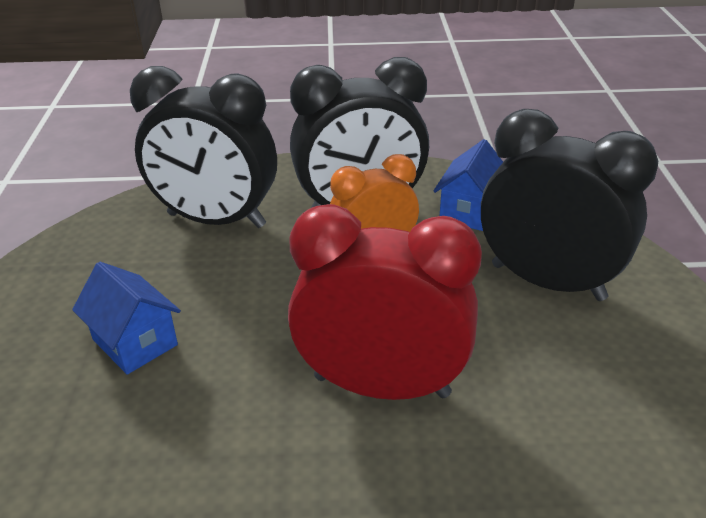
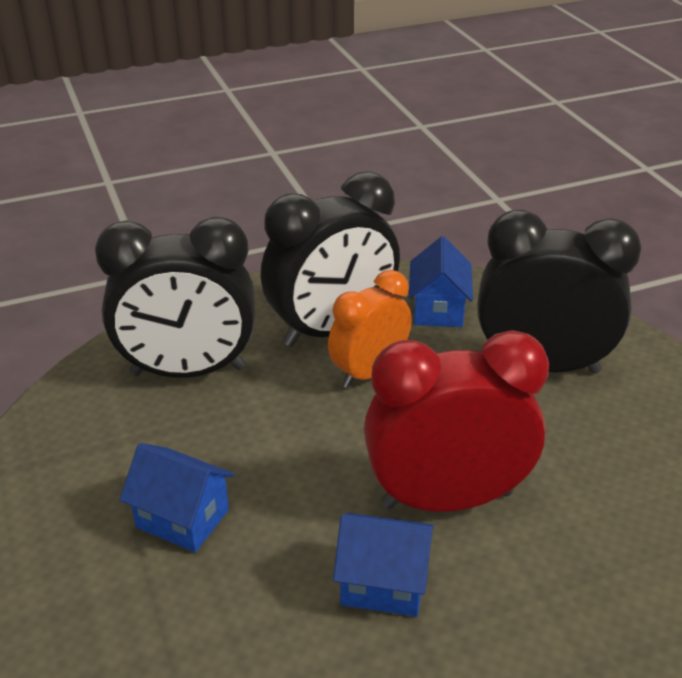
camera: 20 degrees left, 0 degrees up
none -> blue house [333,513,434,617]

